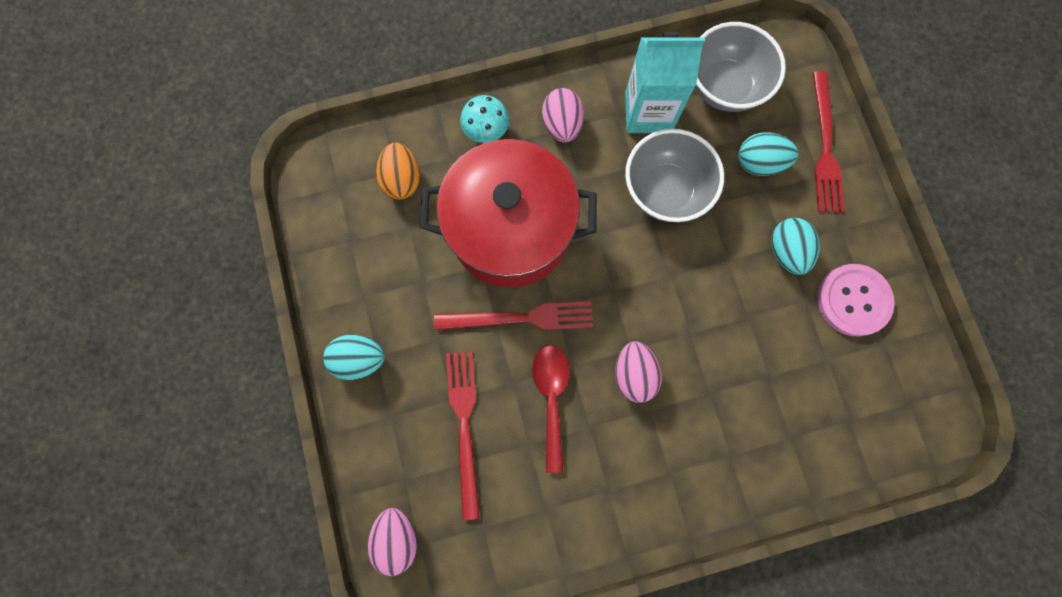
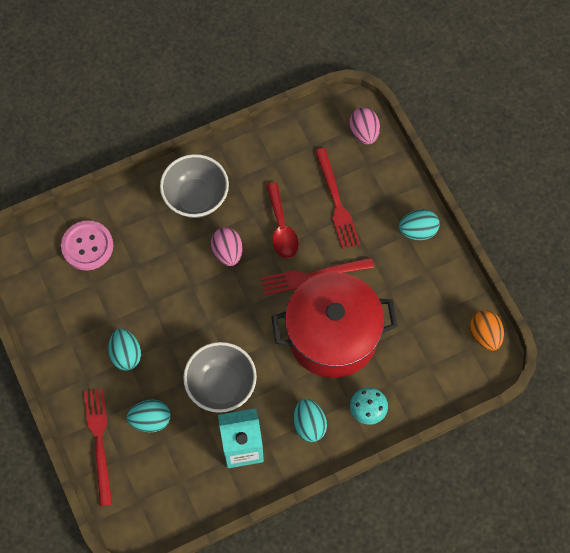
camera: 170 degrees right, 10 degrees down
orange egg [376,142,420,200] -> orange egg moved to [470,310,504,351]
pink egg [542,88,584,142] -> turquoise egg [293,399,327,442]
grey bowl [695,22,786,112] -> grey bowl moved to [160,154,229,218]
pink button [817,264,895,336] -> pink button moved to [61,221,113,270]

